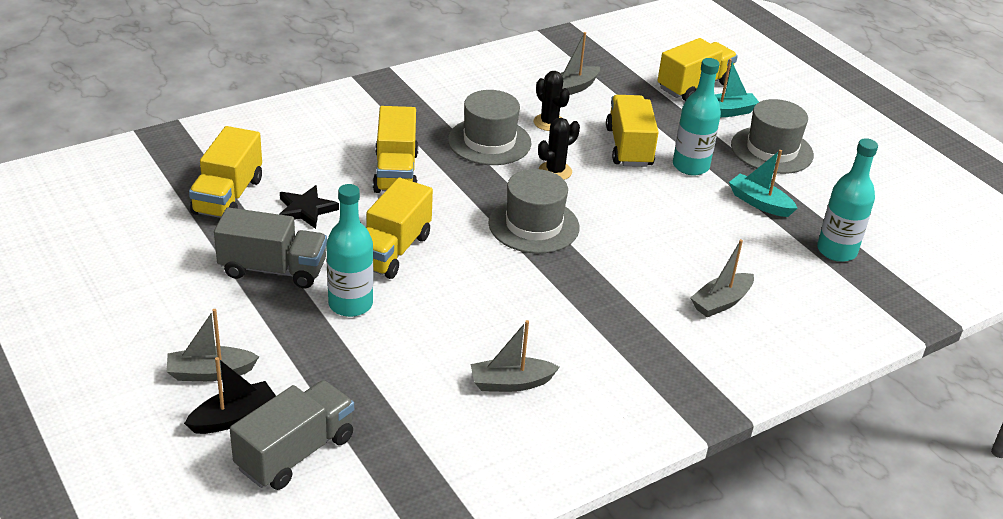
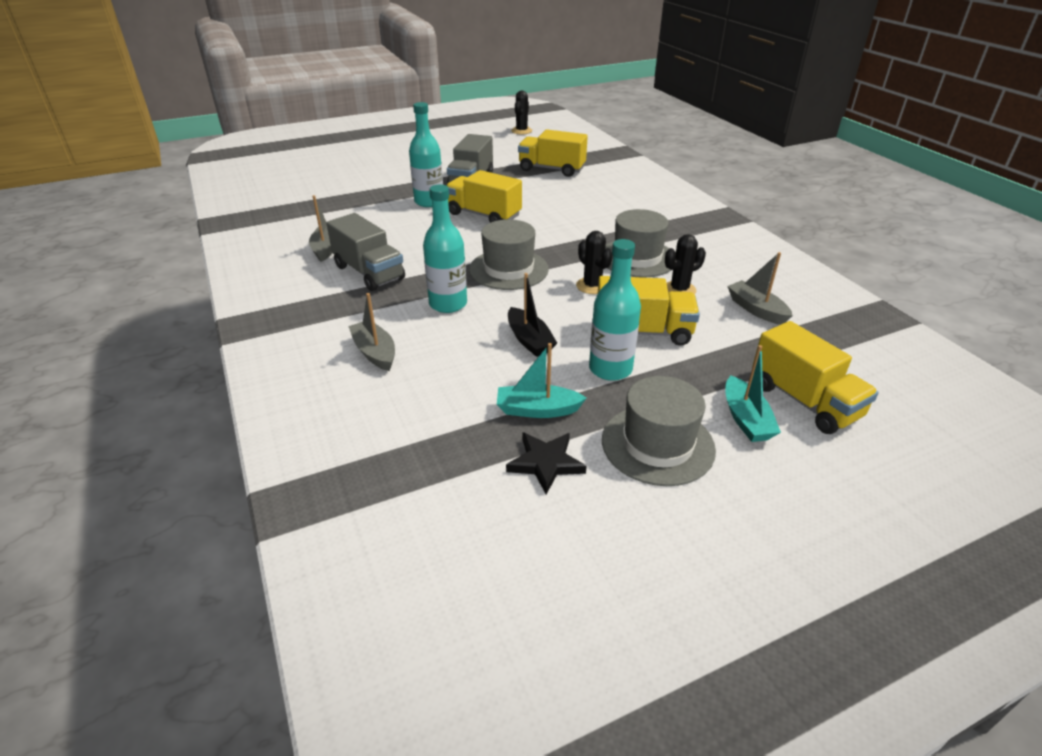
camera: 100 degrees right, 0 degrees up
grey boat [167,309,259,381] -> none
black boat [184,357,276,434] -> black boat moved to [508,273,557,357]
grey truck [230,380,354,490] -> grey truck moved to [326,213,405,291]
black star [279,185,339,229] -> black star moved to [506,432,587,494]
yellow truck [373,106,418,193] -> none
turquoise boat [729,150,797,217] -> turquoise boat turned 135 degrees counterclockwise [497,343,586,418]
turquoise bottle [817,138,878,262] -> turquoise bottle moved to [423,184,467,313]
none -> black cactus [511,91,532,135]

